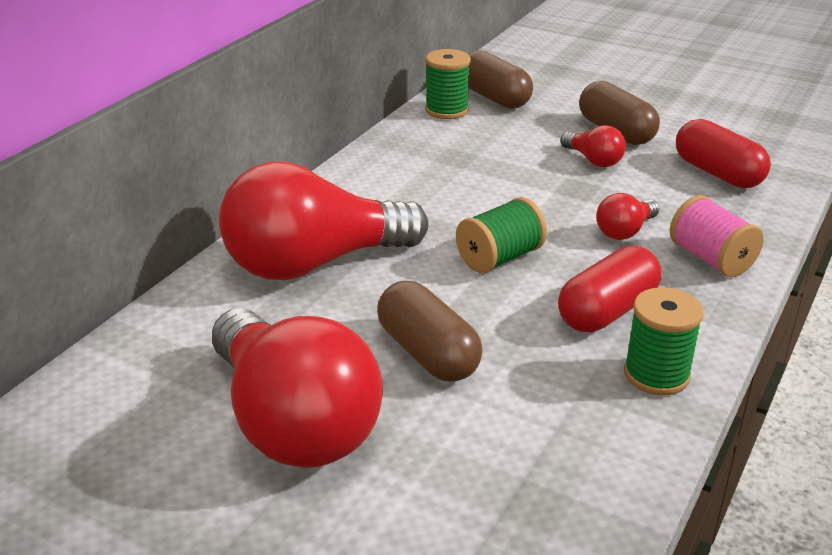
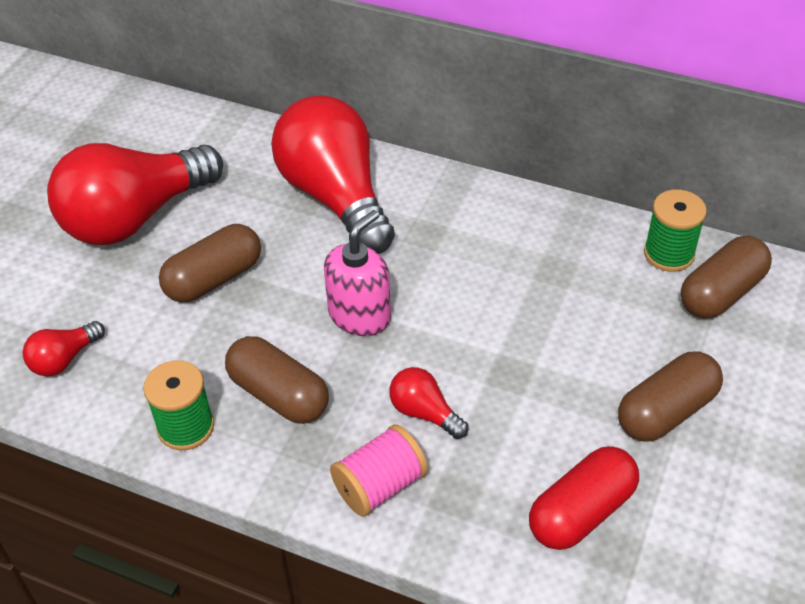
camera: 85 degrees right, 15 degrees up
green spool [456,197,547,273] -> pink soap dispenser [324,210,391,336]
red capsule [558,246,662,332] -> brown capsule [225,336,329,424]
red light bulb [560,125,626,167] -> red light bulb moved to [23,321,105,376]

